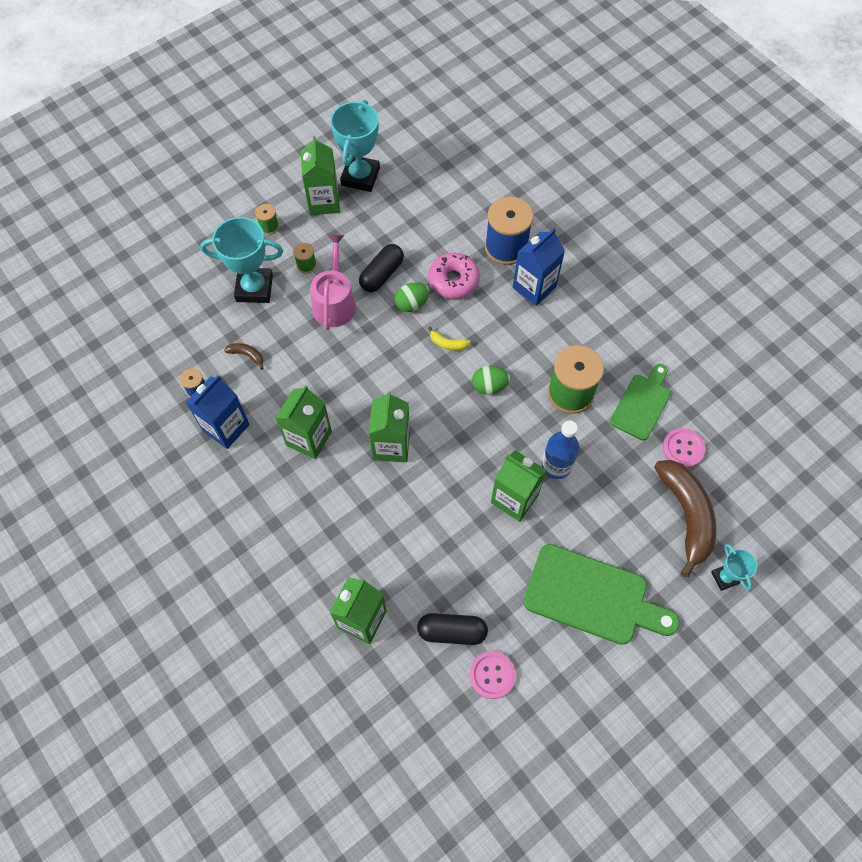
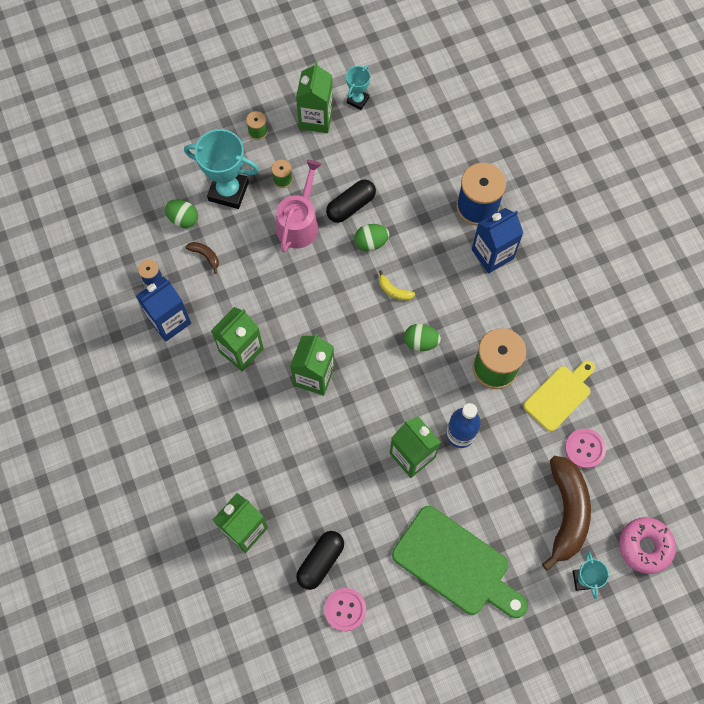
camera: 15 degrees right, 5 degrees up
turquoise trophy [330,100,380,192] -> turquoise trophy [346,65,370,110], size x0.54
black capsule [417,613,488,645] -> black capsule turned 75 degrees counterclockwise [296,531,344,590]
pink donut [428,253,480,299] -> pink donut moved to [619,517,676,574]
green cutting board [610,364,671,441] -> yellow cutting board [524,360,595,432]
none -> green egg [165,199,198,228]

